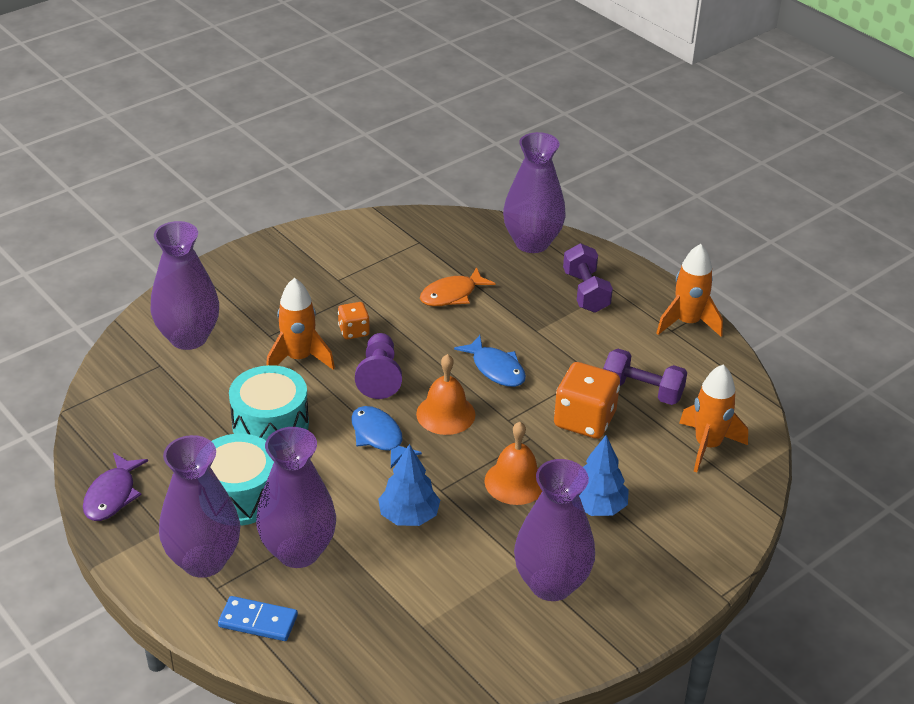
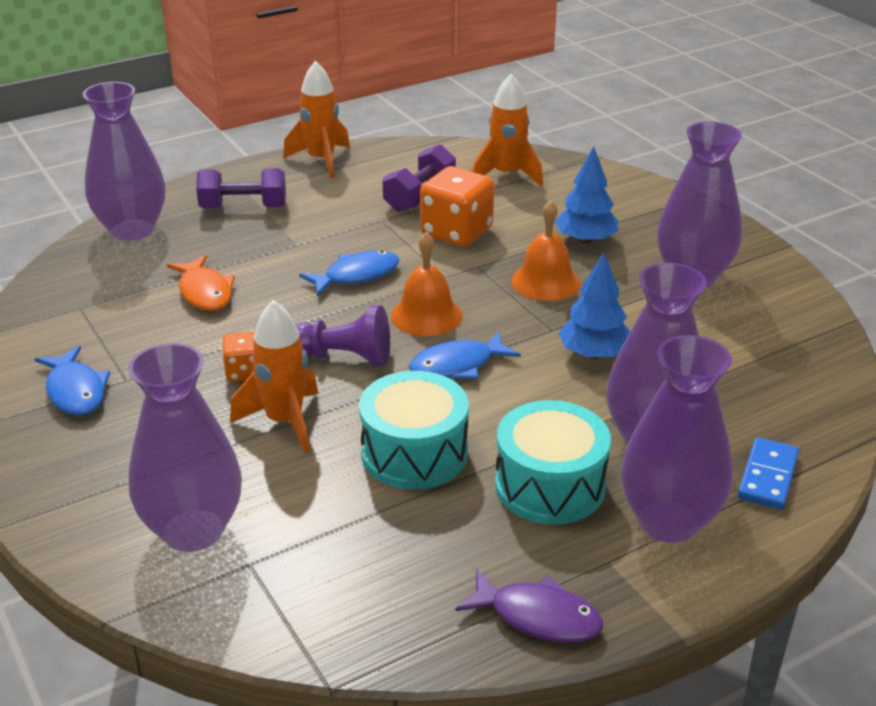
camera: 80 degrees left, 5 degrees down
none -> blue fish [35,346,110,416]

